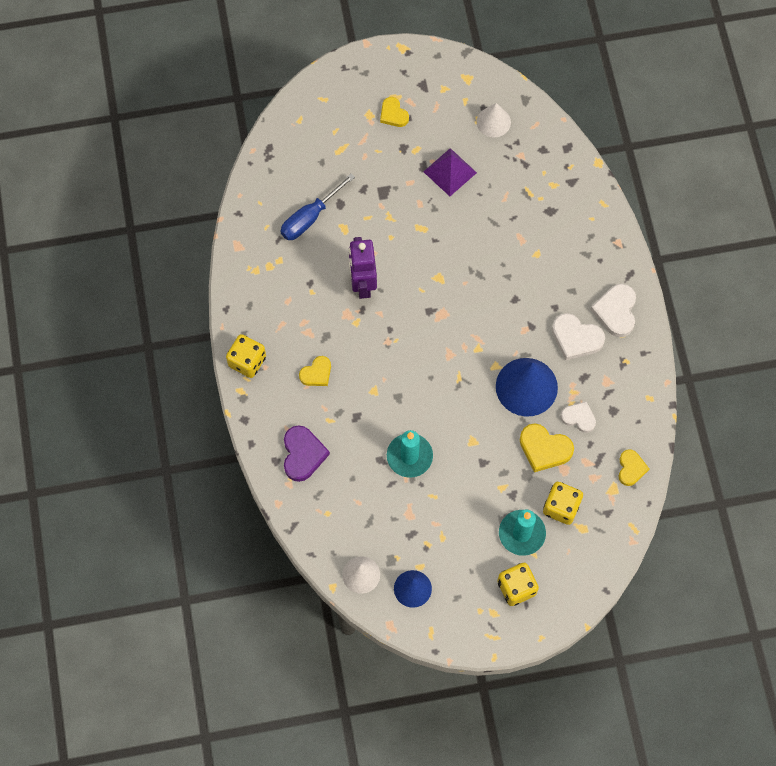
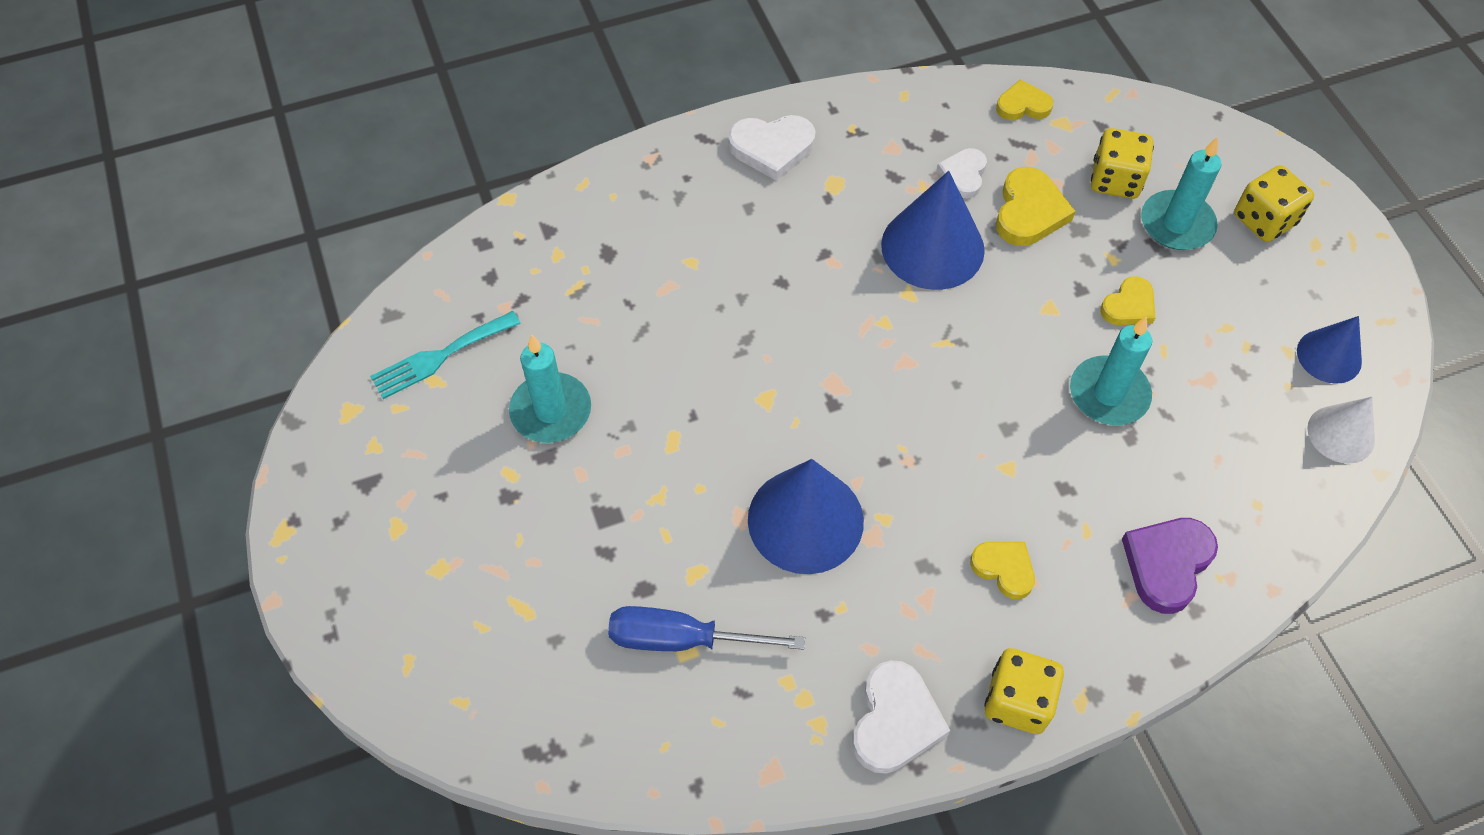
camera: 100 degrees left, 10 degrees down
blue screwdriver [280,174,355,240] -> blue screwdriver turned 150 degrees clockwise [608,606,805,651]
purple heart [284,425,330,482] -> purple heart turned 45 degrees counterclockwise [1122,518,1218,614]
purple robot [349,237,377,299] -> blue cone [748,459,864,574]
yellow heart [380,97,409,127] -> yellow heart moved to [1100,276,1155,325]
purple pyramid [423,148,477,196] -> turquoise candle [509,334,591,443]
white cone [477,103,511,137] -> turquoise fork [370,311,521,399]
white heart [552,313,605,360] -> white heart moved to [852,660,950,774]

